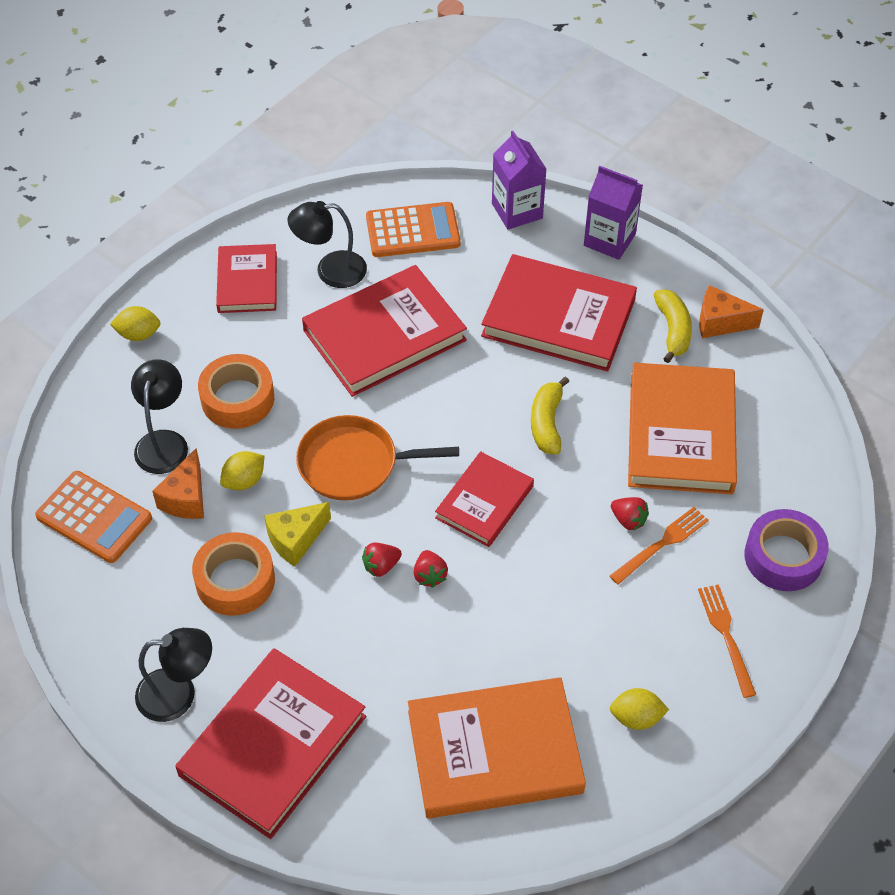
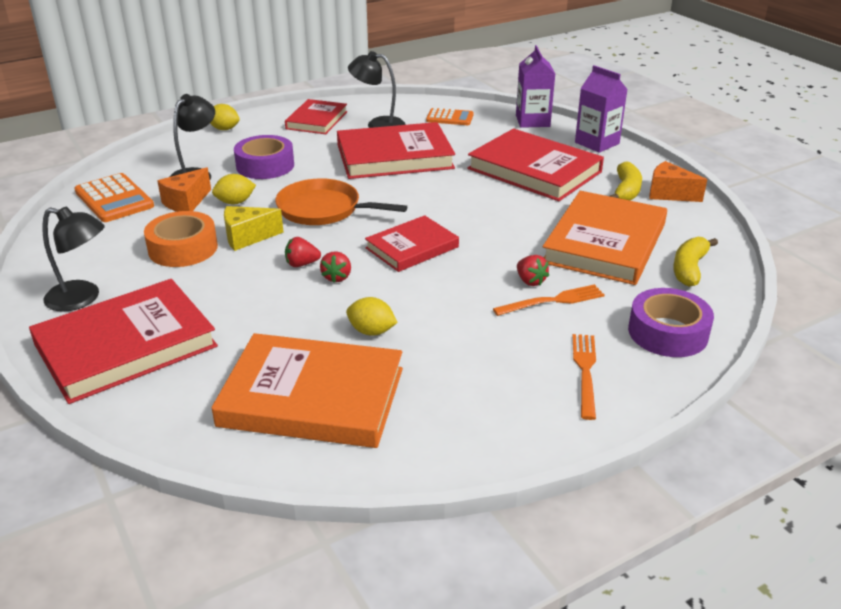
camera: 20 degrees right, 20 degrees down
orange tape [198,354,274,429] -> purple tape [234,135,294,179]
orange calculator [366,202,461,257] -> orange calculator [426,108,474,125], size x0.65
yellow banana [531,376,569,454] -> yellow banana moved to [673,237,718,287]
yellow lemon [610,688,669,730] -> yellow lemon moved to [346,297,398,336]

